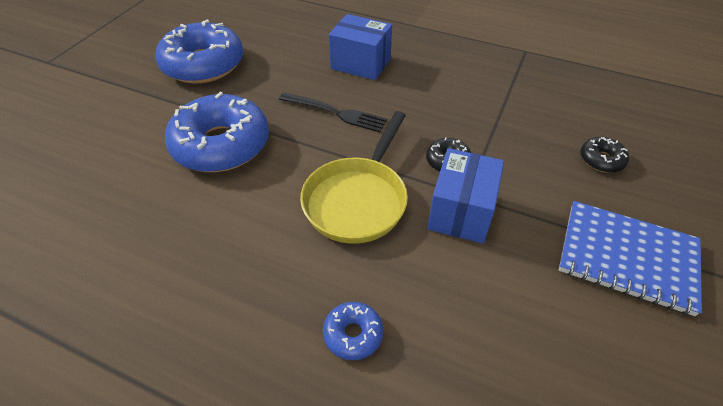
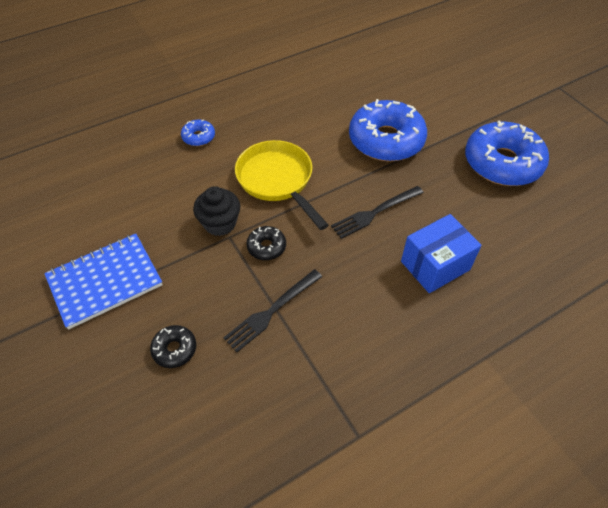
camera: 125 degrees right, 5 degrees up
blue box [427,148,504,244] -> black cupcake [193,186,240,236]
none -> black fork [223,269,322,352]

